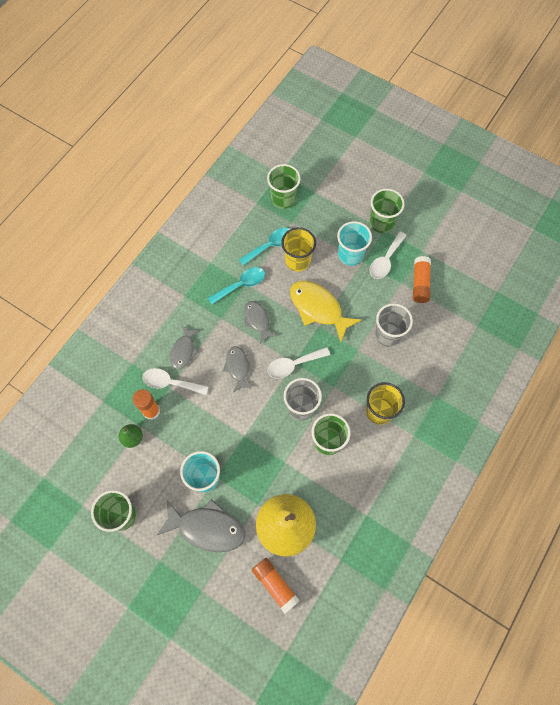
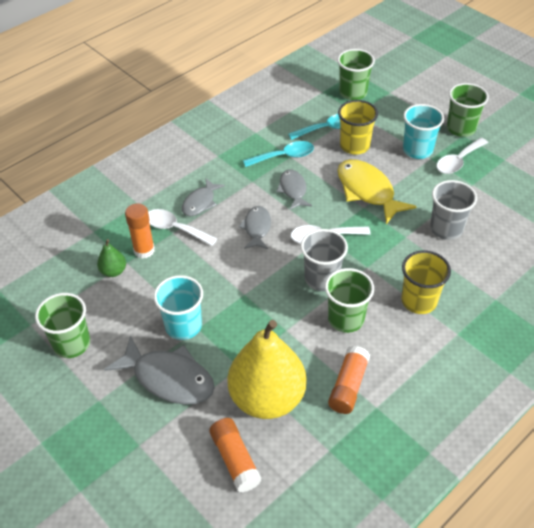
camera: 15 degrees right, 20 degrees down
orange glue stick [413,256,431,303] -> orange glue stick moved to [328,346,370,414]

